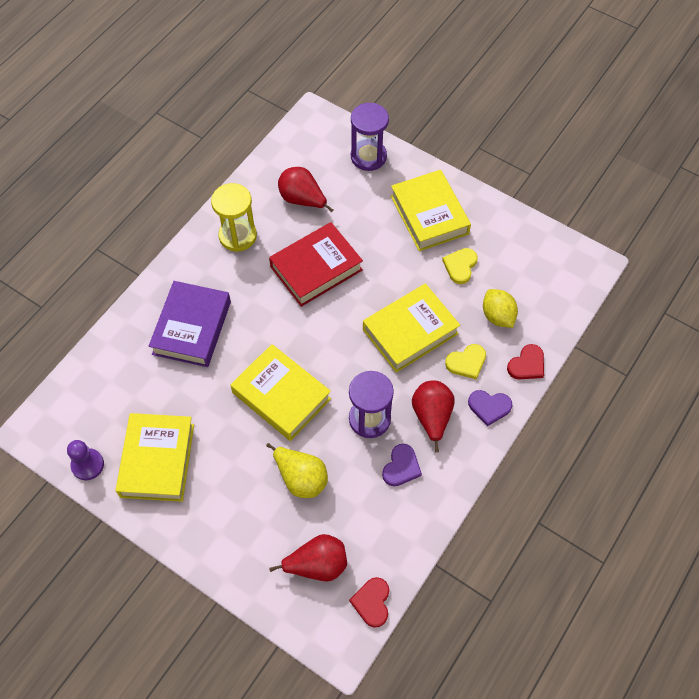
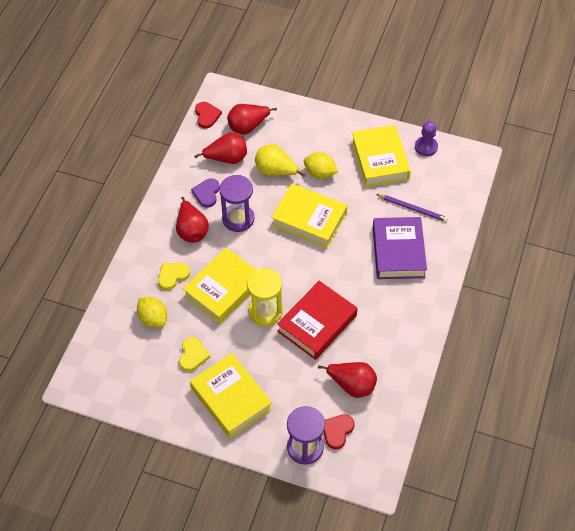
camera: 165 degrees right, 5 degrees down
yellow hourglass [211,183,257,252] -> yellow hourglass moved to [247,268,283,326]
purple heart [468,390,512,426] -> none
red heart [507,344,544,379] -> red heart moved to [324,414,355,449]
none -> red pear [194,132,247,164]
none -> yellow lemon [304,152,338,179]
none -> purple pencil [376,194,448,222]

